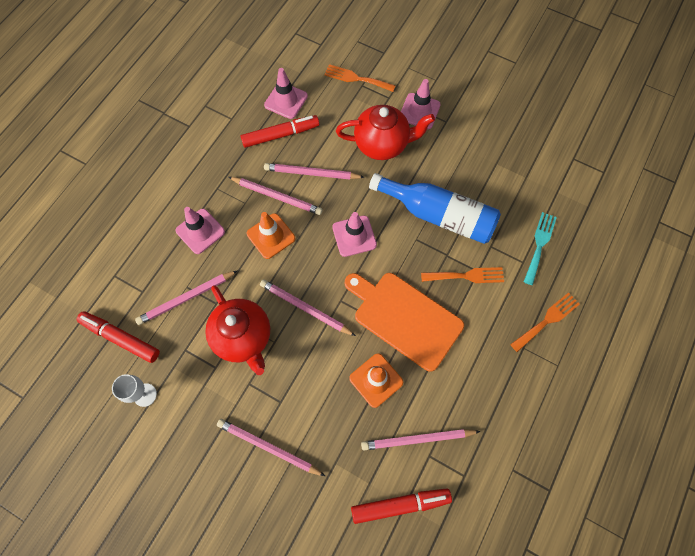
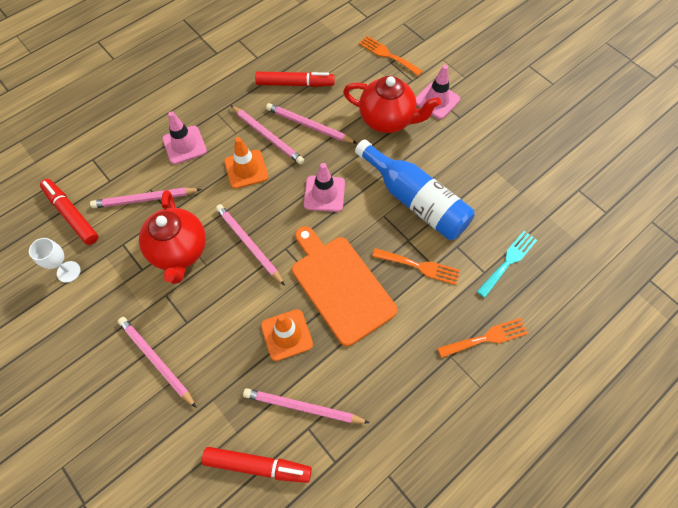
camera: 20 degrees right, 5 degrees down
pink traffic cone [264,68,308,119] -> none

